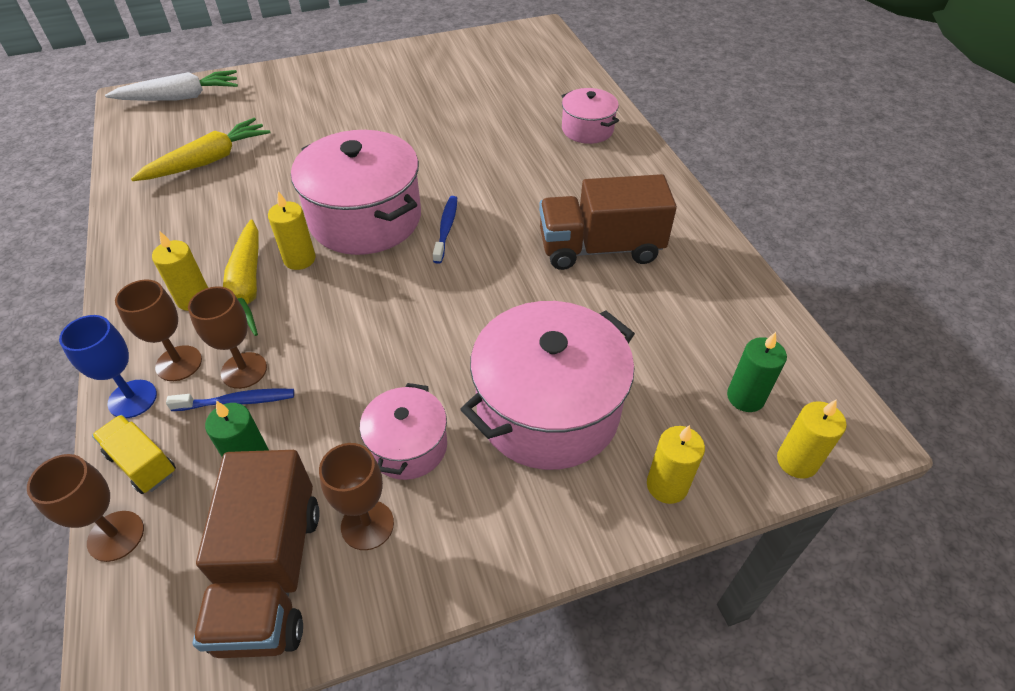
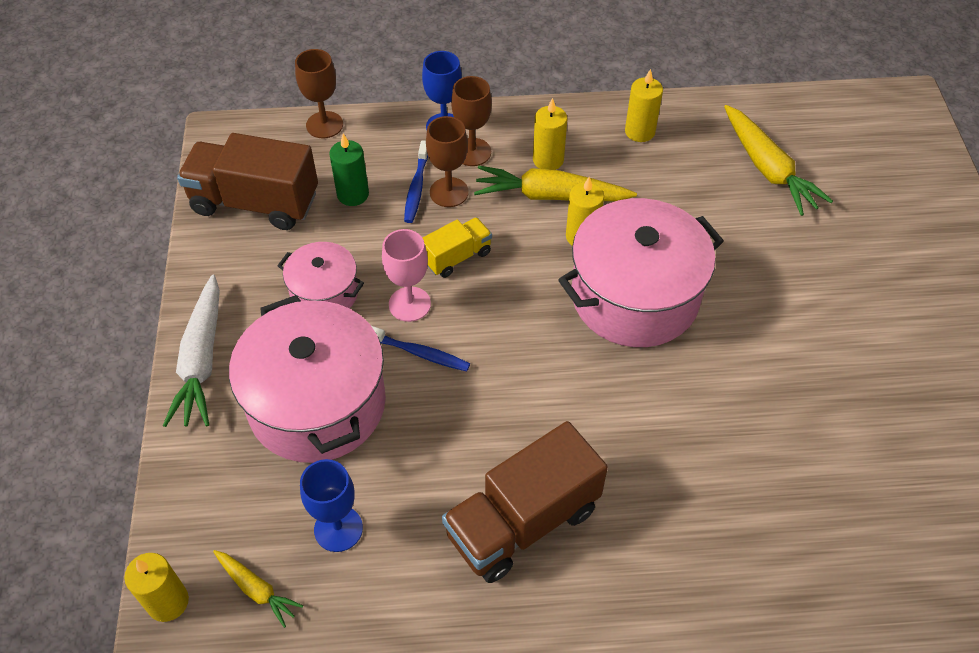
camera: 105 degrees right, 5 degrees up
yellow truck [92,415,176,494] -> yellow truck moved to [423,217,492,278]
white carrot [105,70,238,101] -> white carrot moved to [163,274,220,427]
brown goblet [319,443,394,550] -> none
blue toothbrush [433,196,457,264] -> blue toothbrush moved to [372,326,470,371]
brown truck [539,174,677,270] -> brown truck turned 135 degrees counterclockwise [442,421,608,583]
pink pot [562,88,619,144] -> none
yellow candle [647,425,705,504] -> yellow candle moved to [625,69,663,142]
green candle [727,332,787,412] -> yellow carrot [213,550,303,628]
none -> blue goblet [300,459,363,552]
none -> pink goblet [382,229,431,322]

